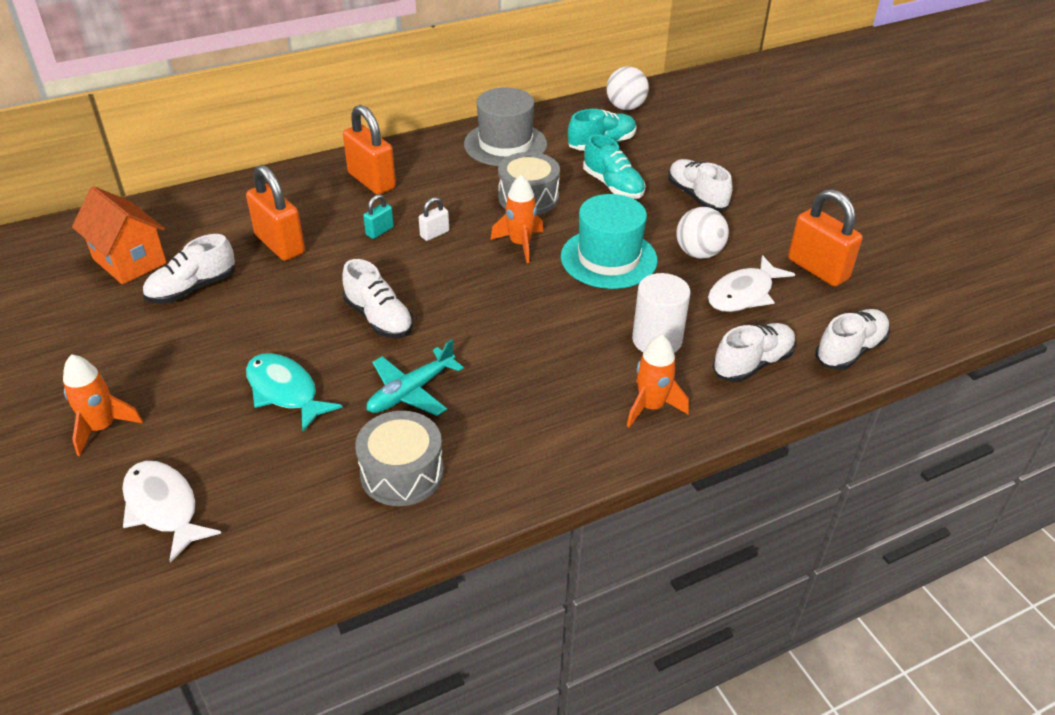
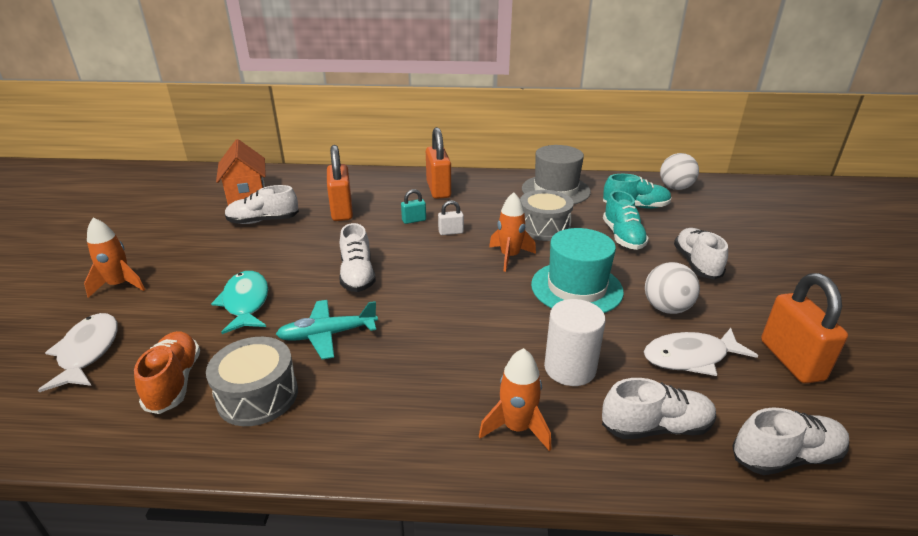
camera: 30 degrees right, 10 degrees down
none -> orange shoe [134,331,200,414]

